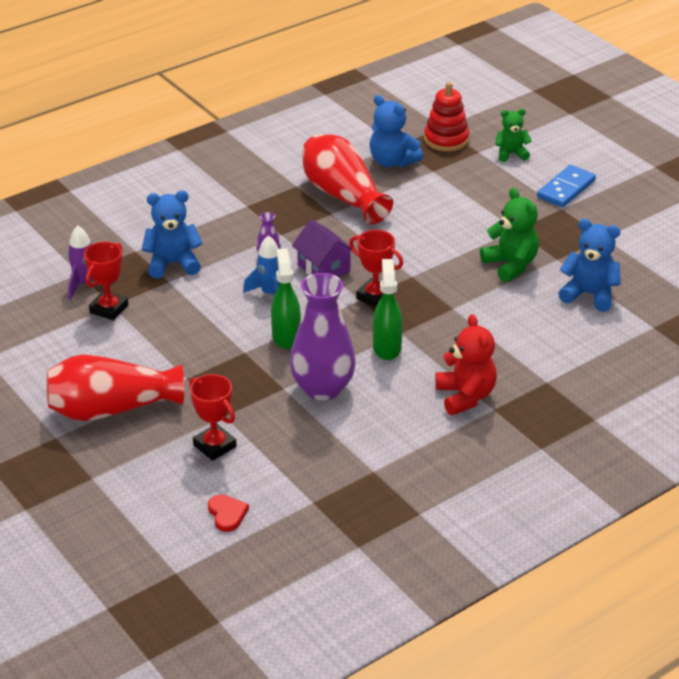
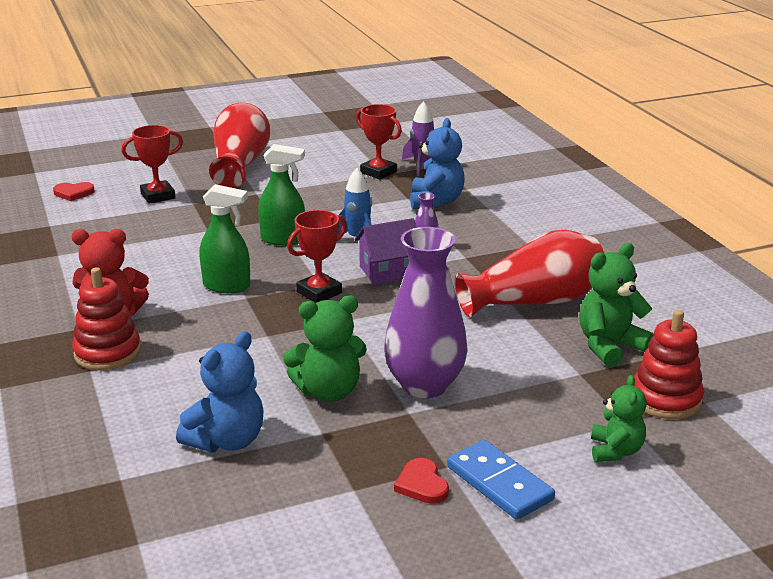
camera: 105 degrees right, 10 degrees down
purple vase [290,273,356,401] -> purple vase moved to [384,227,468,398]
blue teddy bear [370,95,423,167] -> green teddy bear [579,243,654,367]
none -> red stacking toy [72,267,141,370]
none -> red heart [394,458,449,504]

